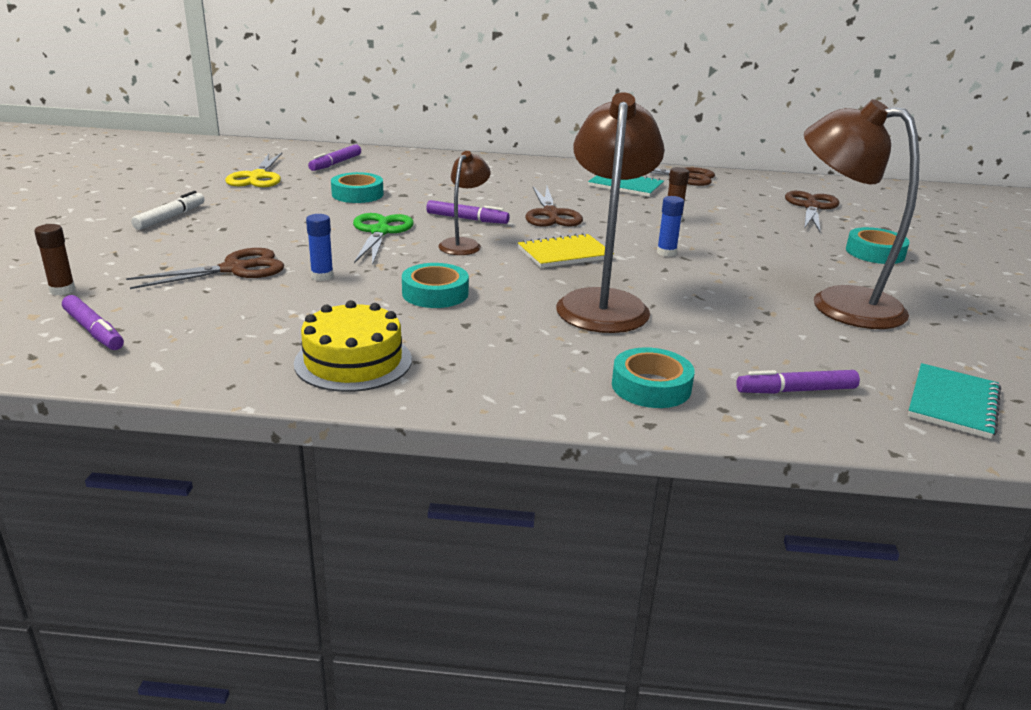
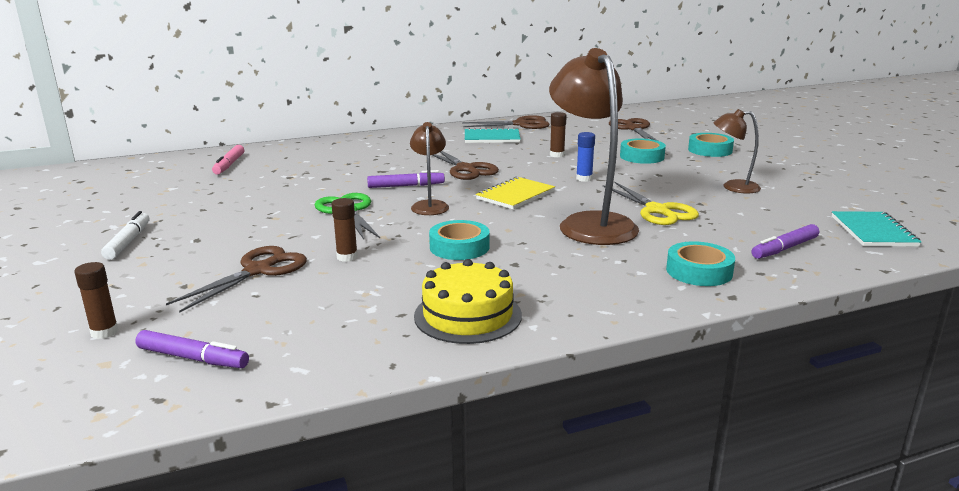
camera: 25 degrees left, 5 degrees down
yellow scissors [225,153,282,187] -> yellow scissors moved to [603,181,699,225]
blue glue stick [306,214,333,281] -> brown glue stick [332,198,358,262]
purple marker [308,144,361,171] -> pink marker [212,145,244,175]
turquoise tape [331,172,383,203] -> turquoise tape moved to [620,138,666,164]
brown lamp [804,99,920,329] -> brown lamp [714,109,761,193], size x0.52

